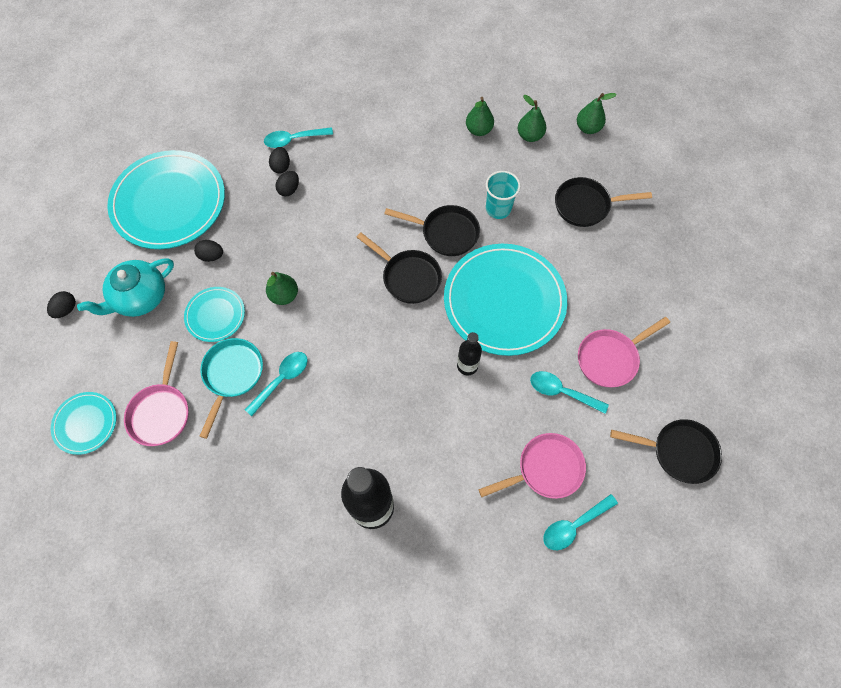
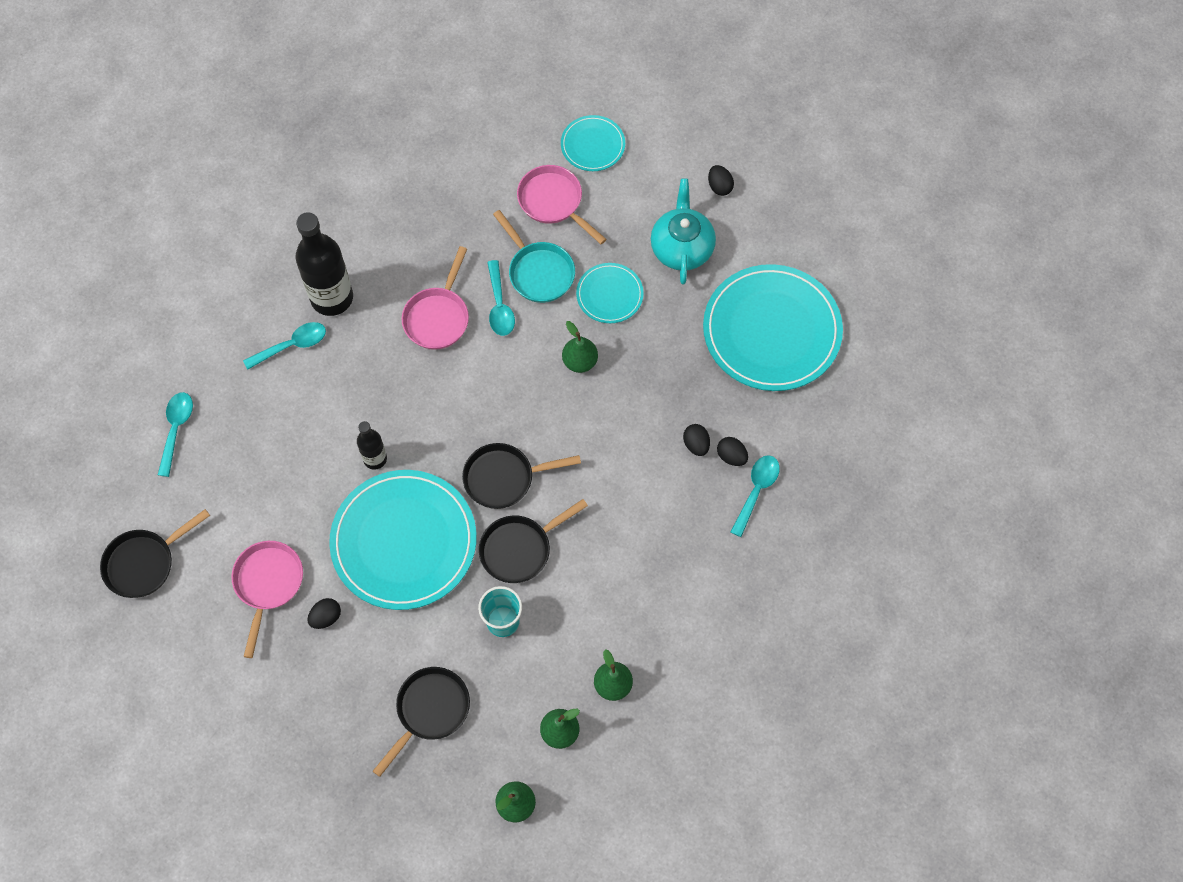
camera: 130 degrees right, 0 degrees up
black egg [194,240,223,262] -> black egg moved to [307,598,341,629]
pink pan [478,433,586,499] -> pink pan moved to [401,246,469,350]
turquoise spoon [530,371,609,414] -> turquoise spoon moved to [243,322,326,370]

